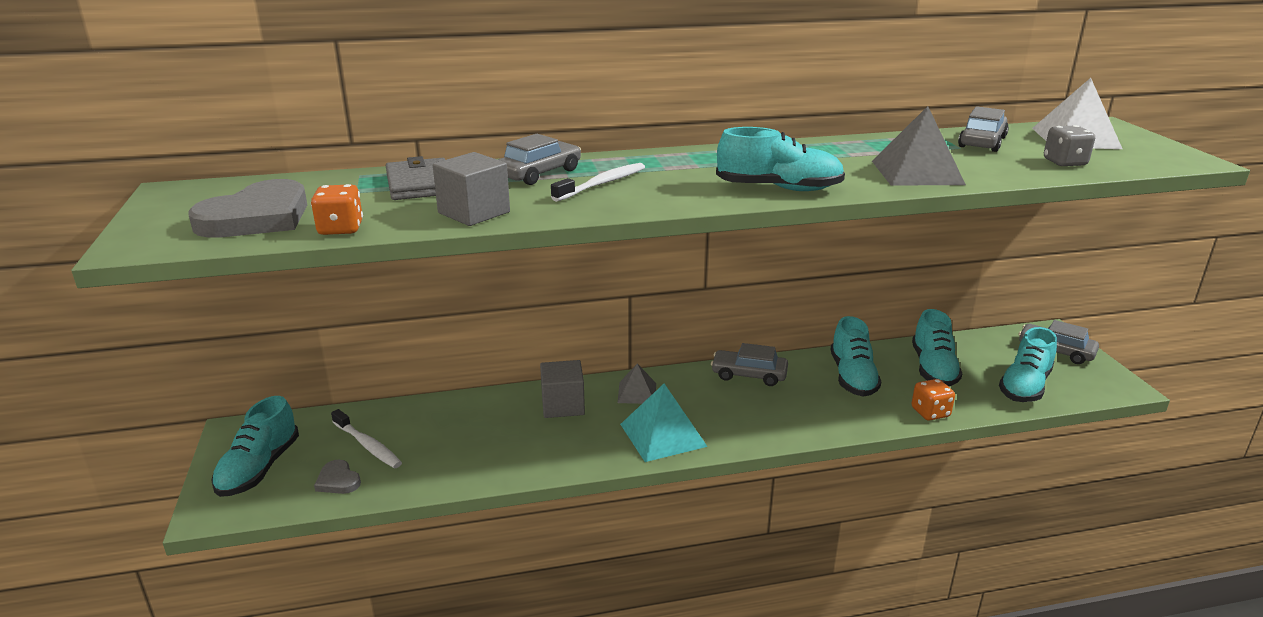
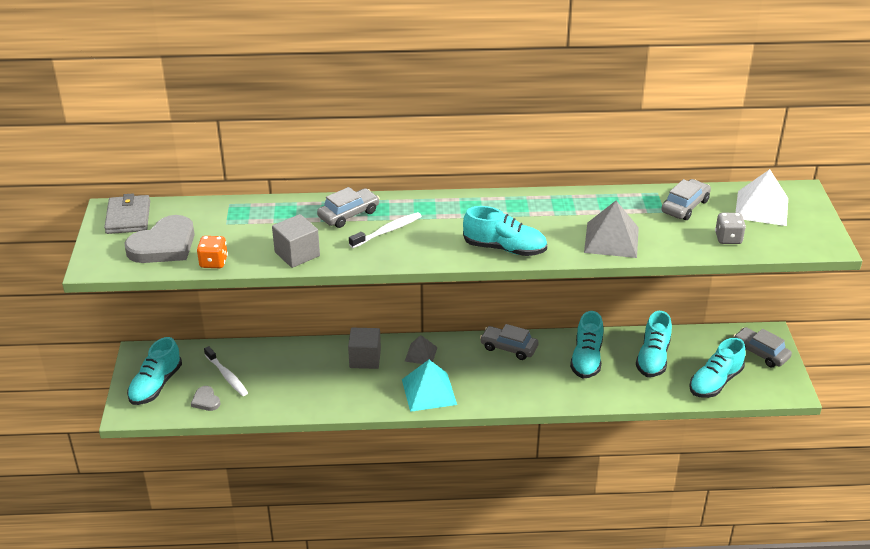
camera: 10 degrees right, 10 degrees up
grey wallet [386,156,445,200] -> grey wallet moved to [104,193,150,234]
orange dice [911,379,955,421] -> none

